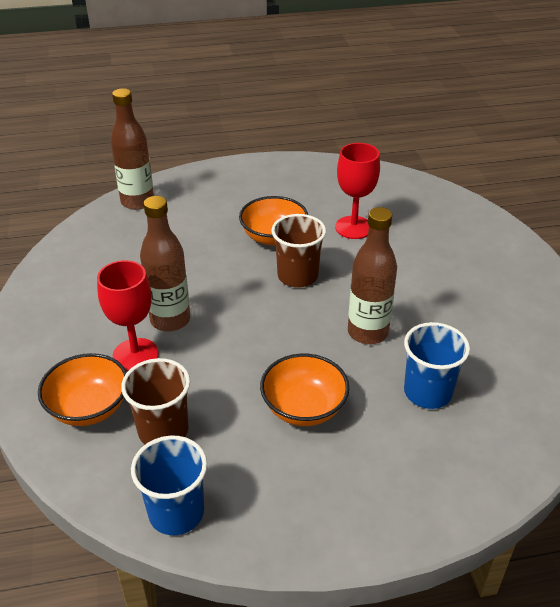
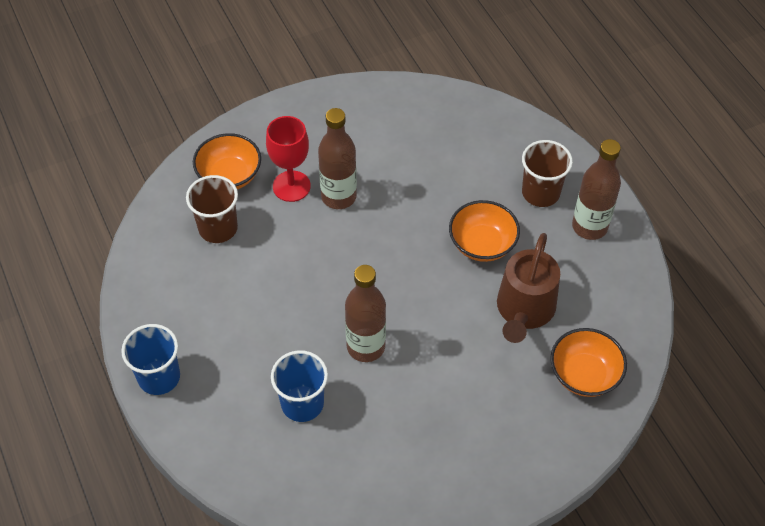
camera: 75 degrees right, 15 degrees up
brown bottle [111,88,154,210] -> brown bottle moved to [572,139,621,240]
blue cup [131,435,207,535] -> blue cup moved to [121,324,180,395]
orange bowl [260,354,349,426] -> orange bowl moved to [550,328,627,397]
brown cup [271,214,326,287] -> brown cup moved to [522,140,573,207]
red goblet [335,143,380,239] -> brown watering can [497,233,560,343]

